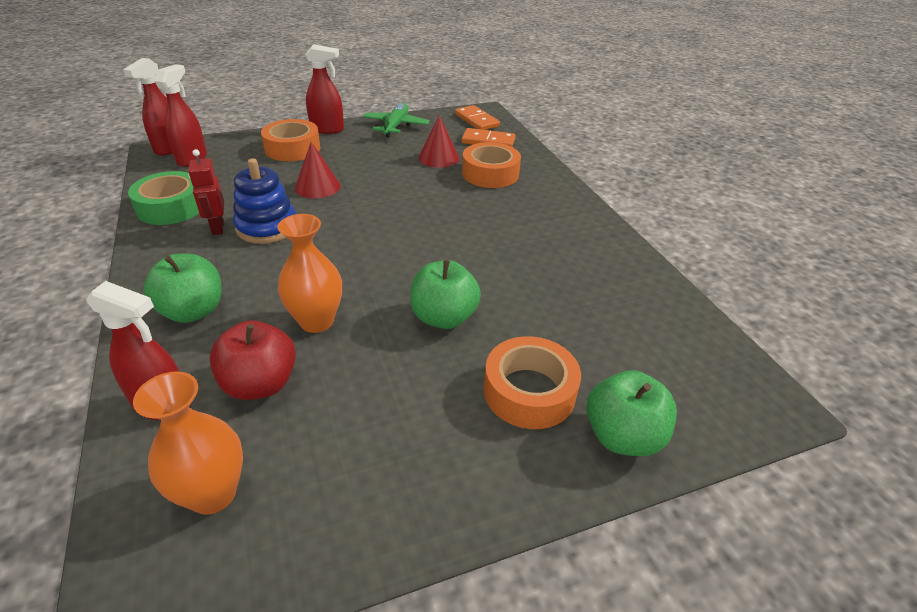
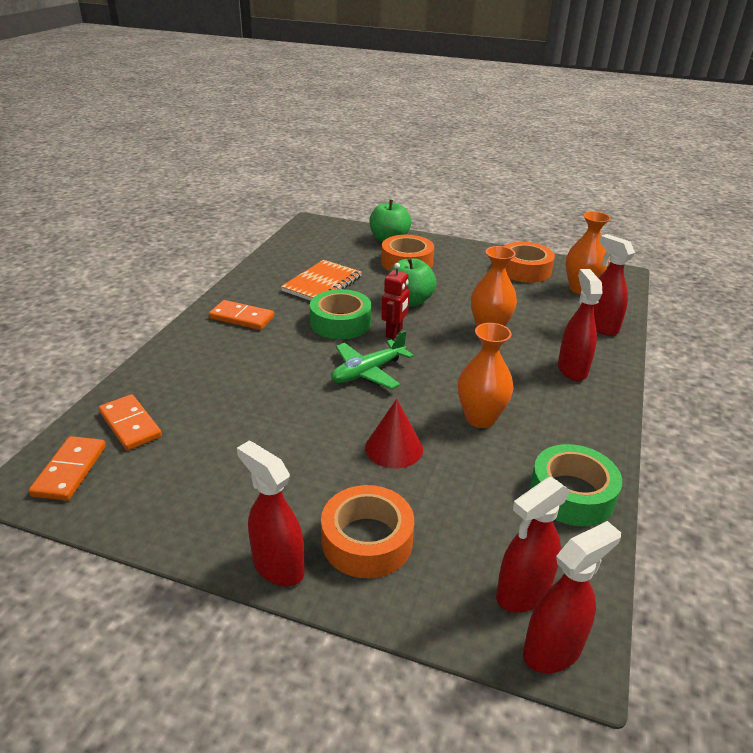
camera: 140 degrees left, 5 degrees down
green apple [143,254,222,323] -> red spray bottle [558,269,603,381]
red robot [188,149,224,235] -> red robot moved to [381,263,409,339]
red apple [210,321,296,400] -> none
blue stacking toy [233,158,296,244] -> orange vase [458,323,514,428]
green plane [363,103,430,137] -> green plane moved to [331,330,414,389]
red cone [419,115,459,168] -> none
orange tape [462,142,521,188] -> orange tape moved to [503,242,555,283]
none -> orange domino [209,300,274,330]
none -> orange notebook [281,260,362,301]
none -> green tape [310,289,371,339]

